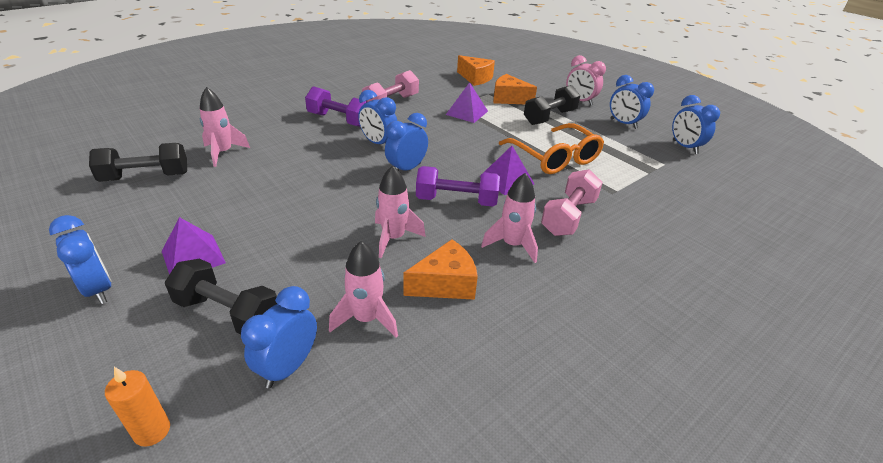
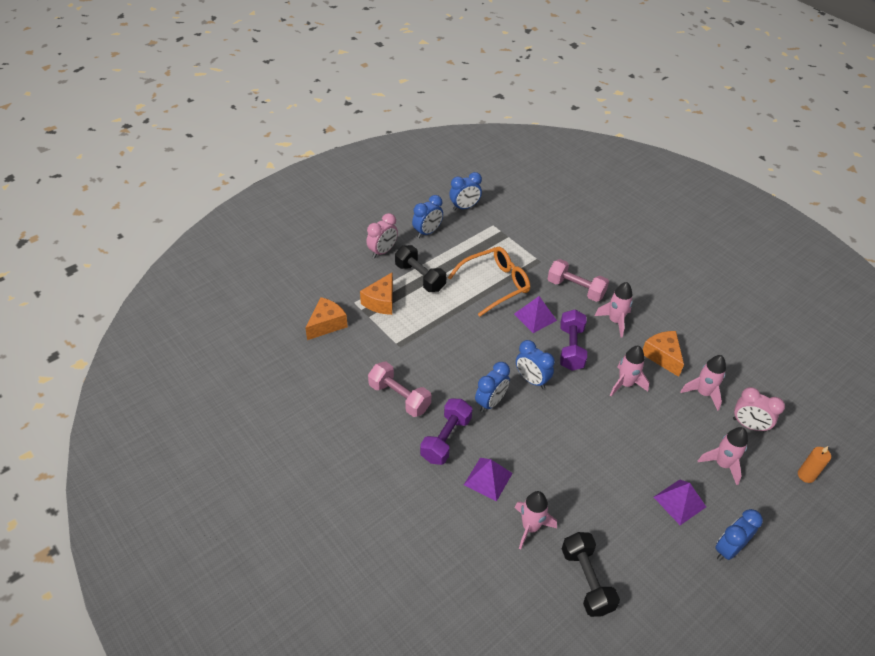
camera: 90 degrees left, 10 degrees up
black dumbbell [165,259,277,334] -> pink rocket [698,427,748,485]
blue clock [241,286,317,388] -> pink clock [733,387,785,433]
purple pyramid [446,82,488,123] -> purple pyramid moved to [464,458,513,502]

